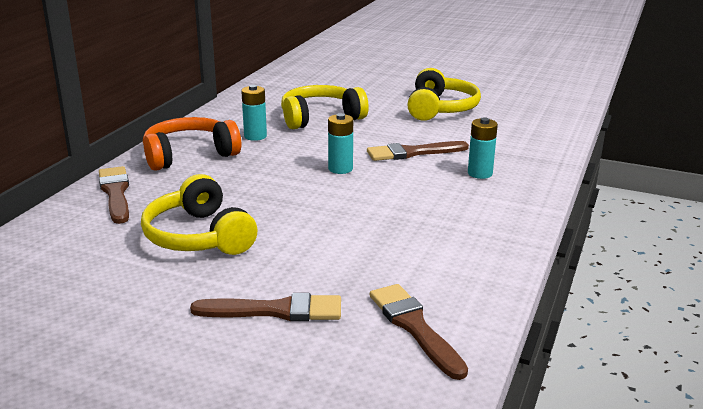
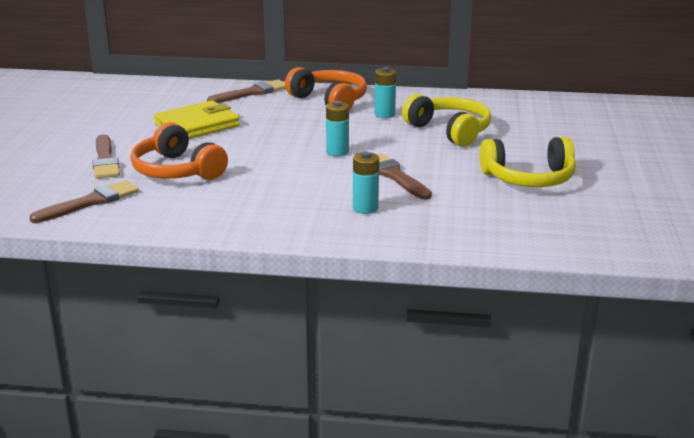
camera: 75 degrees right, 0 degrees up
yellow headphones [141,174,257,255] -> yellow wallet [154,100,240,139]
none -> orange headphones [131,122,228,180]

